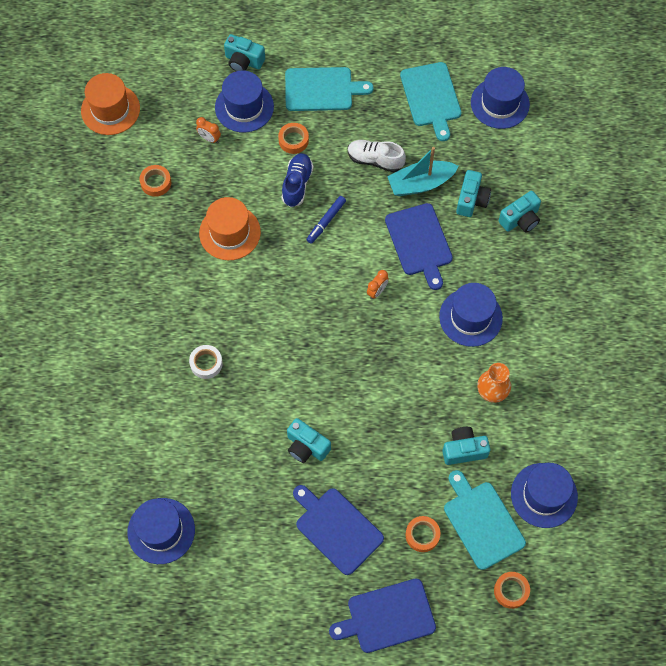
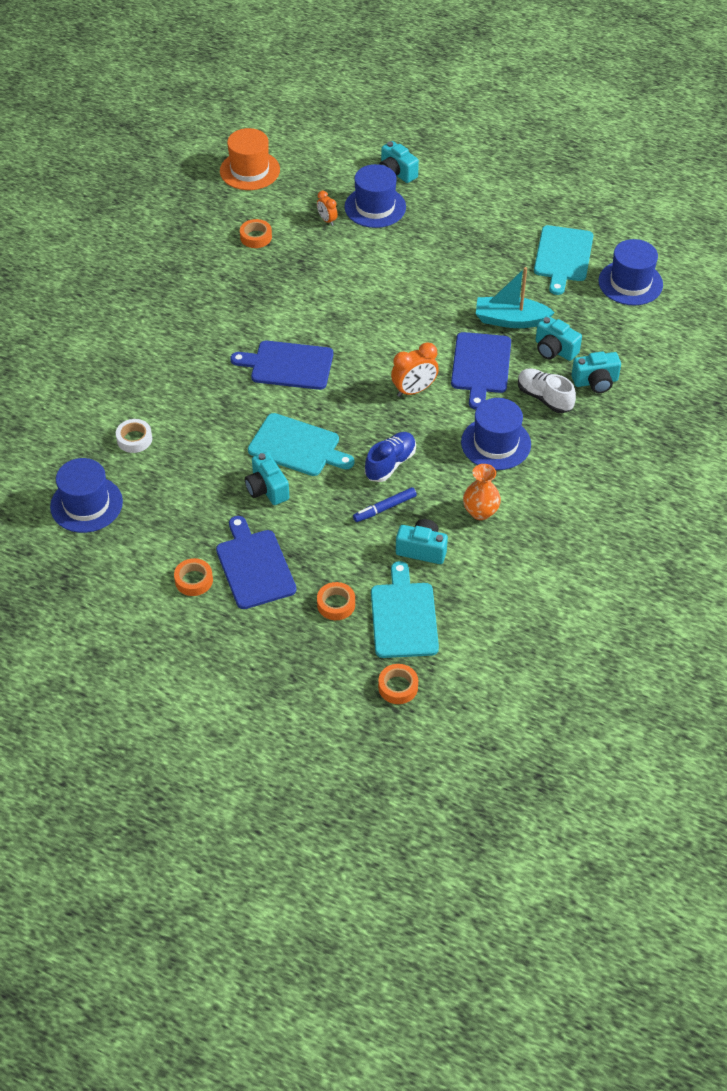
camera: 25 degrees right, 15 degrees down
white tape [189,345,223,379] -> white tape moved to [116,419,152,453]
orange hat [199,197,261,260] -> none
orange tape [278,123,309,154] -> orange tape moved to [174,558,213,596]
blue shoe [281,153,313,207] -> blue shoe moved to [365,432,416,482]
turquoise cutting board [285,67,374,111] -> turquoise cutting board moved to [248,413,355,476]
blue marker [307,196,346,244] -> blue marker moved to [353,487,417,522]
blue cutting board [329,578,436,653] -> blue cutting board moved to [231,341,333,390]
white shoe [348,140,406,172] -> white shoe moved to [518,368,576,413]
orange clock [367,270,389,299] -> orange clock [391,342,439,397], size x1.67
turquoise camera [456,170,491,217] -> turquoise camera turned 90 degrees clockwise [536,316,582,361]
blue hat [511,463,578,528] -> none

